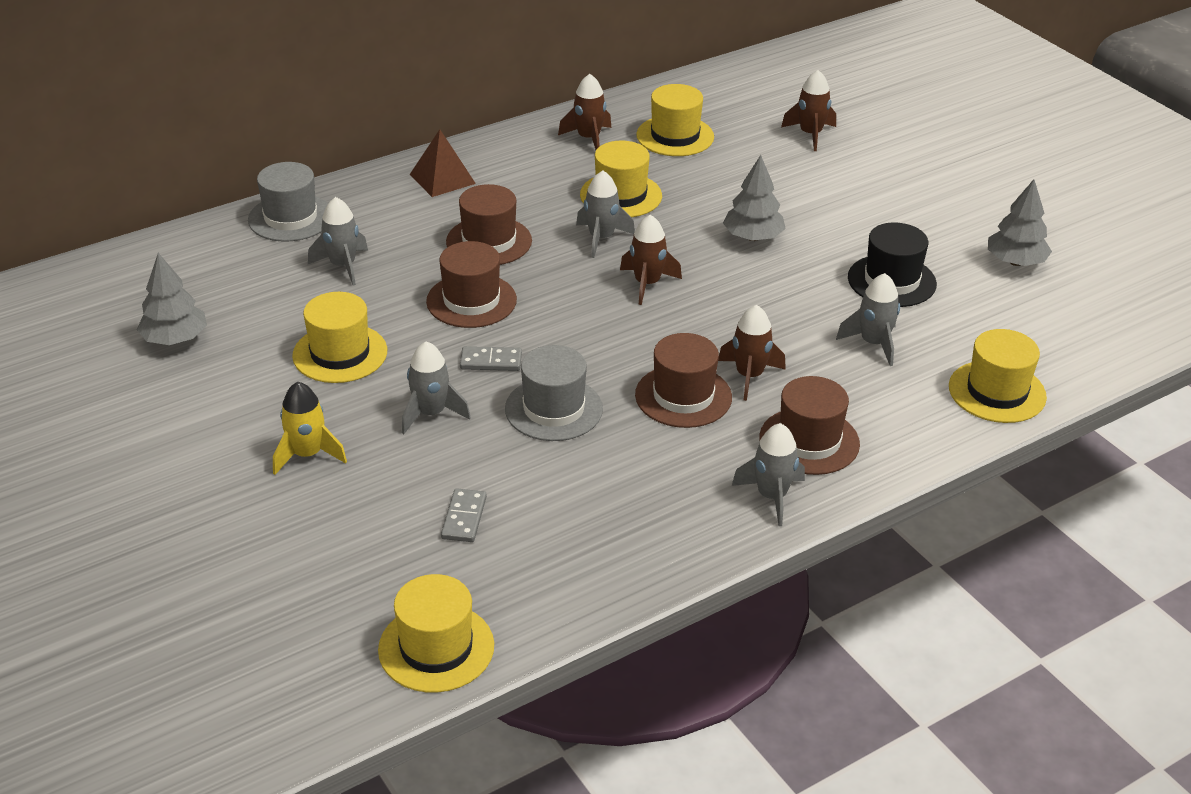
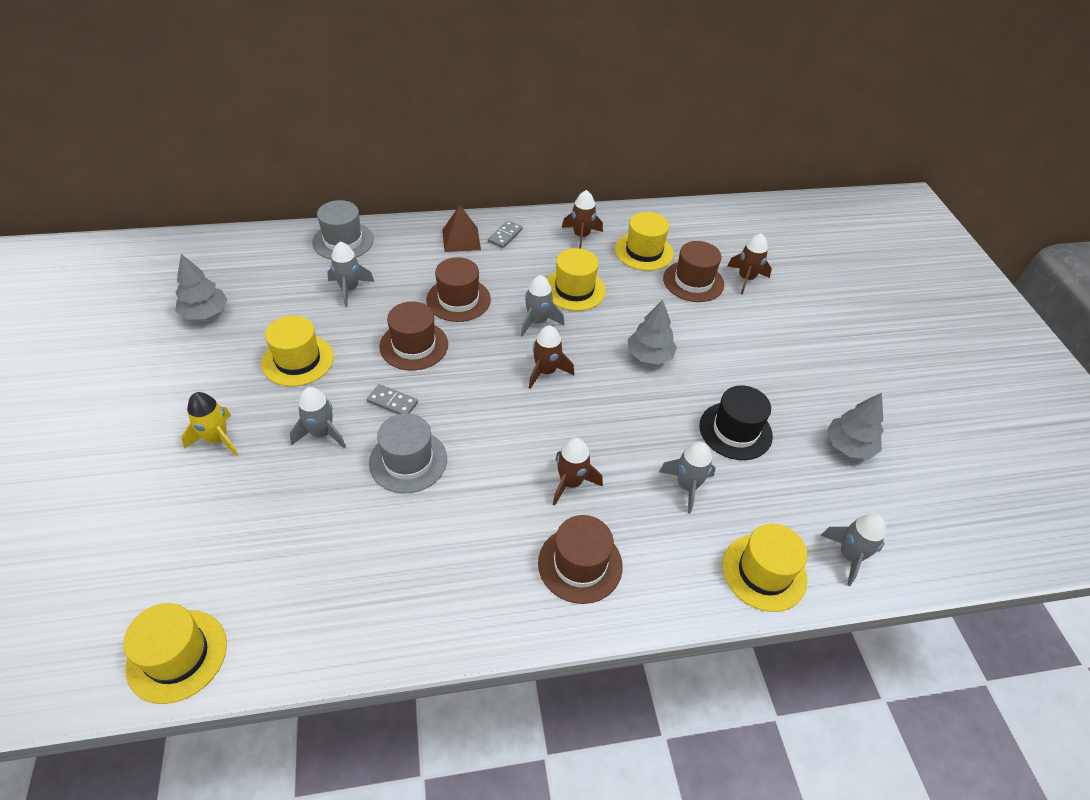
camera: 20 degrees right, 10 degrees up
grey domino [441,488,487,542] -> grey domino moved to [488,220,523,248]
brown hat [635,333,732,428] -> brown hat moved to [663,241,724,302]
grey rocket [732,423,805,526] -> grey rocket moved to [821,514,886,586]

